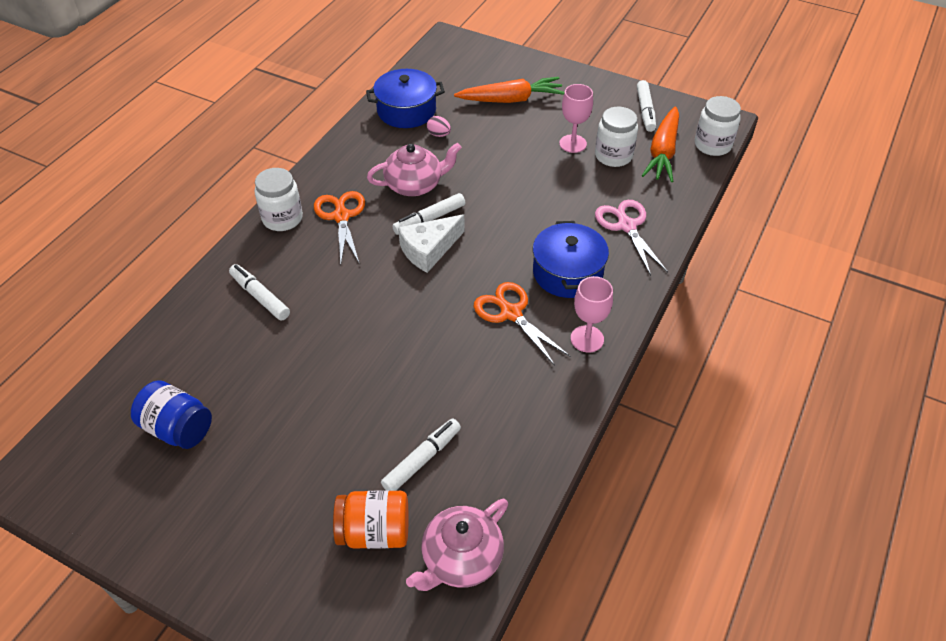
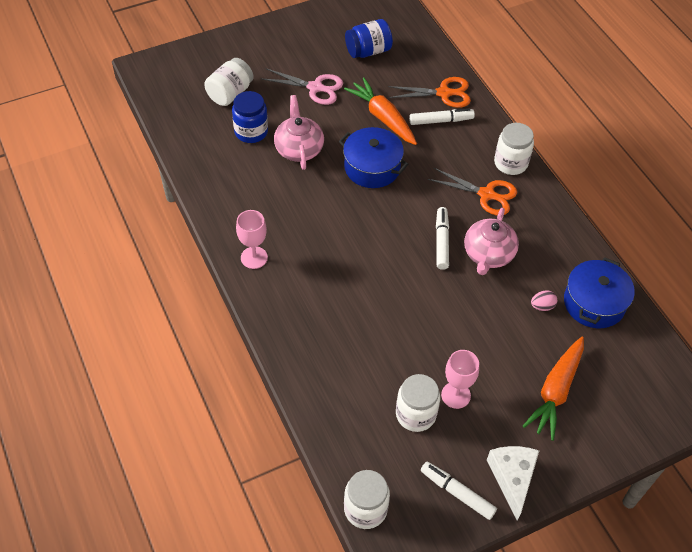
camera: 125 degrees right, 5 degrees up
orange jar [333,490,408,549] -> white jar [204,58,254,106]
white marker [381,418,461,491] -> blue jar [232,91,268,143]
white cheese [398,214,465,273] -> white cheese moved to [487,446,539,521]
pink teapot [406,499,508,591] -> pink teapot moved to [274,95,324,170]
orange scissors [474,282,570,366] -> orange scissors moved to [388,77,471,108]
blue pot [533,221,609,298] -> blue pot moved to [339,127,408,188]
pink scissors [595,200,668,276] -> pink scissors moved to [260,68,343,105]
orange carrot [642,106,679,182] -> orange carrot moved to [344,77,417,145]

